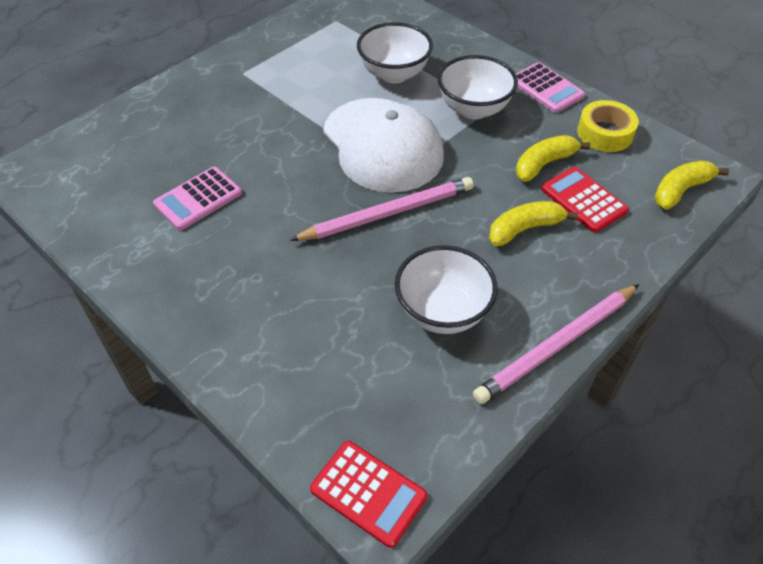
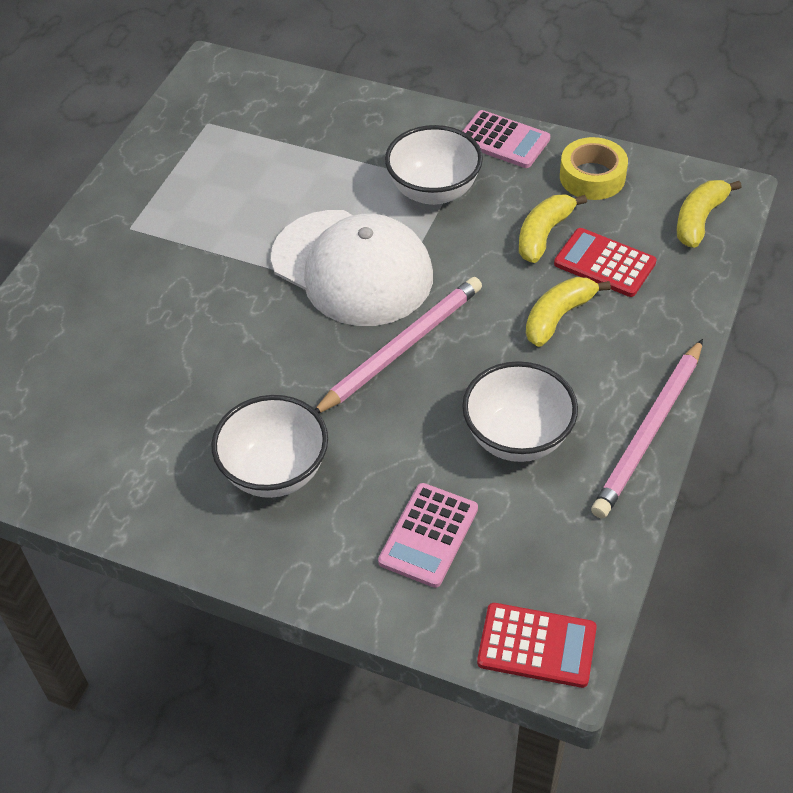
camera: 20 degrees left, 0 degrees up
pink calculator [153,167,242,230] -> pink calculator moved to [378,483,478,588]
white bowl [357,22,433,83] -> white bowl moved to [211,395,328,498]

